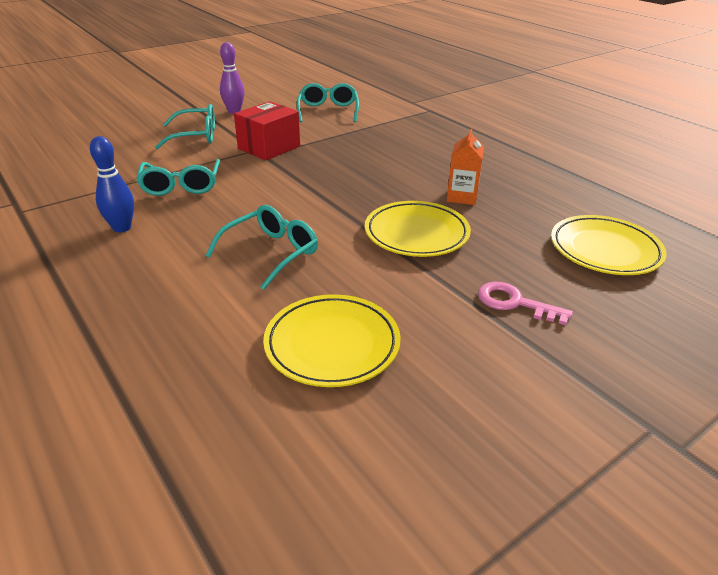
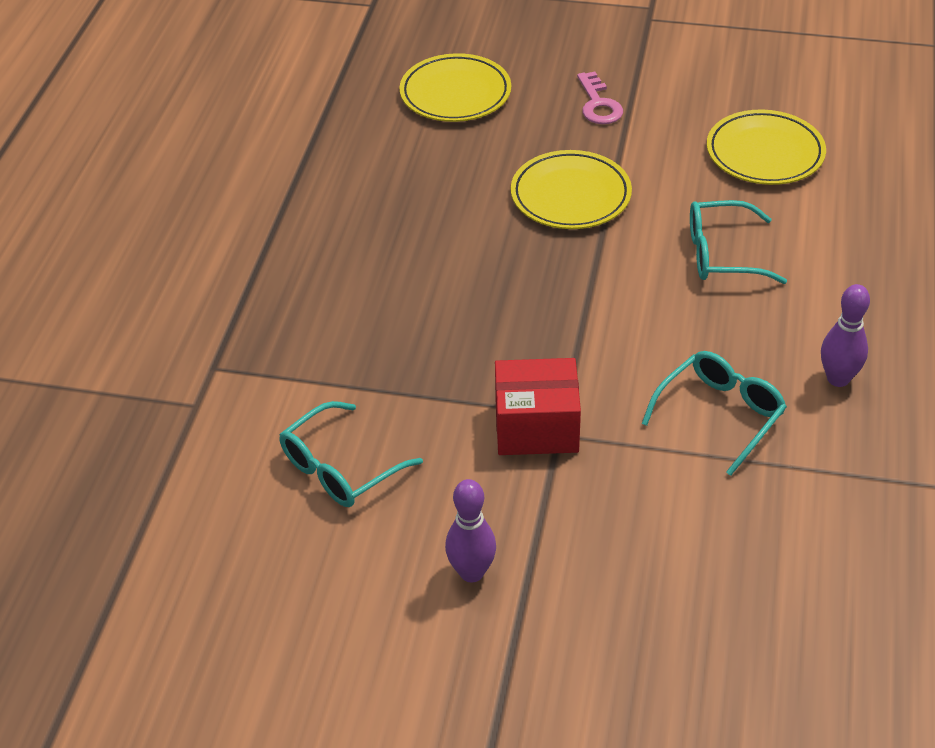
camera: 130 degrees left, 10 degrees up
blue bowling pin [90,136,134,233] -> purple bowling pin [821,284,870,387]
turquoise glasses [155,104,215,149] -> none
orange carton [447,129,484,205] -> none

